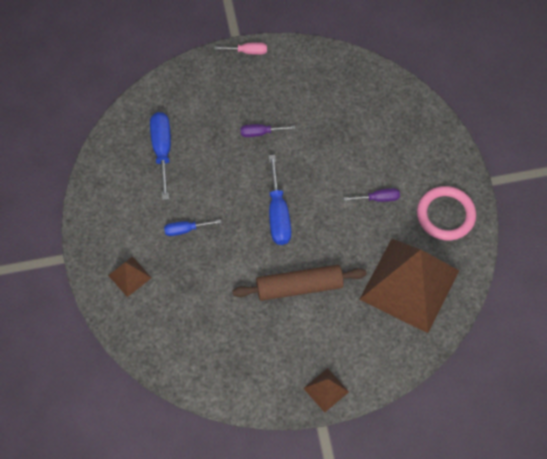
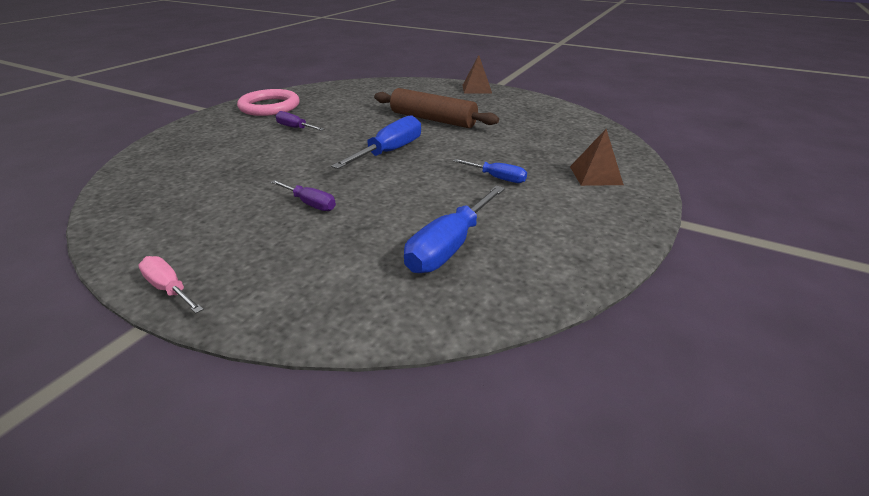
camera: 140 degrees left, 30 degrees down
brown pyramid [359,239,459,333] -> none

